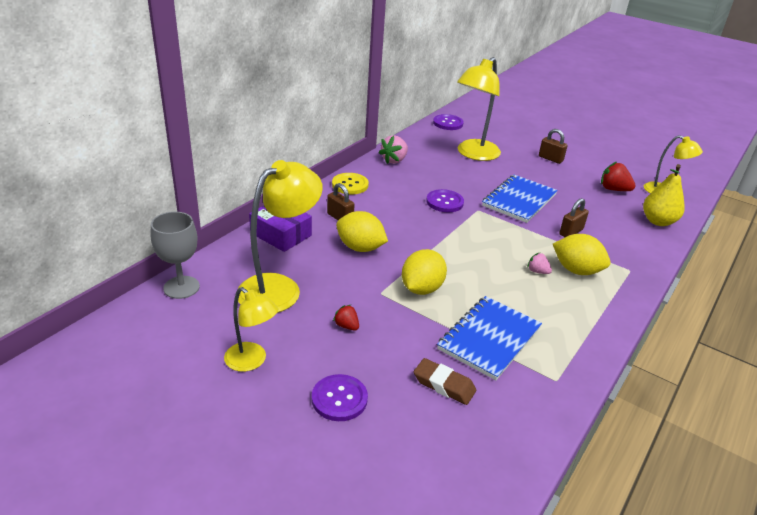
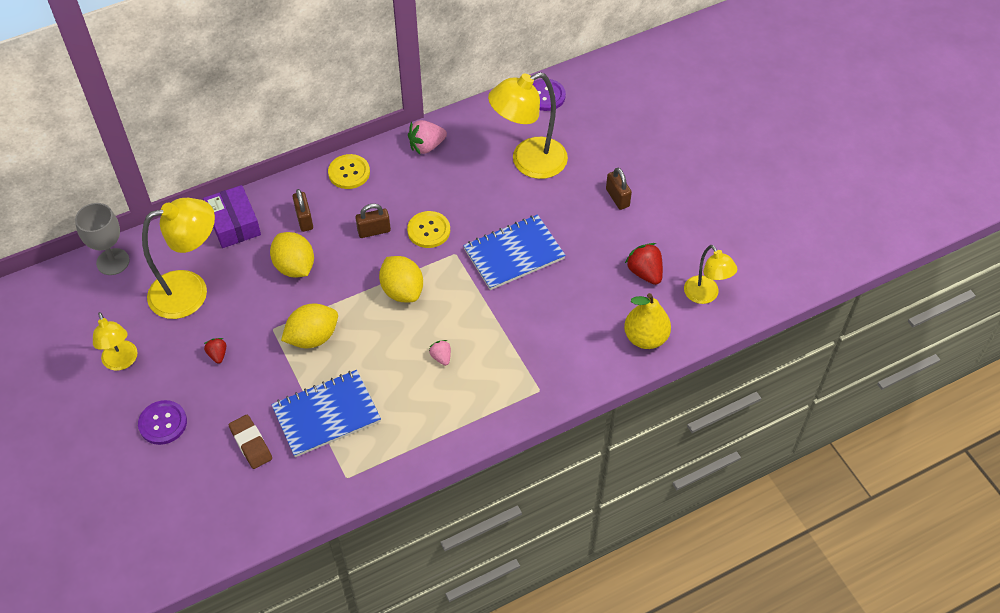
camera: 30 degrees right, 20 degrees up
purple button [426,189,464,212] -> yellow button [407,211,450,248]
yellow lemon [553,234,611,275] -> yellow lemon moved to [379,256,423,302]
brown padlock [559,198,589,237] -> brown padlock moved to [355,204,391,238]

